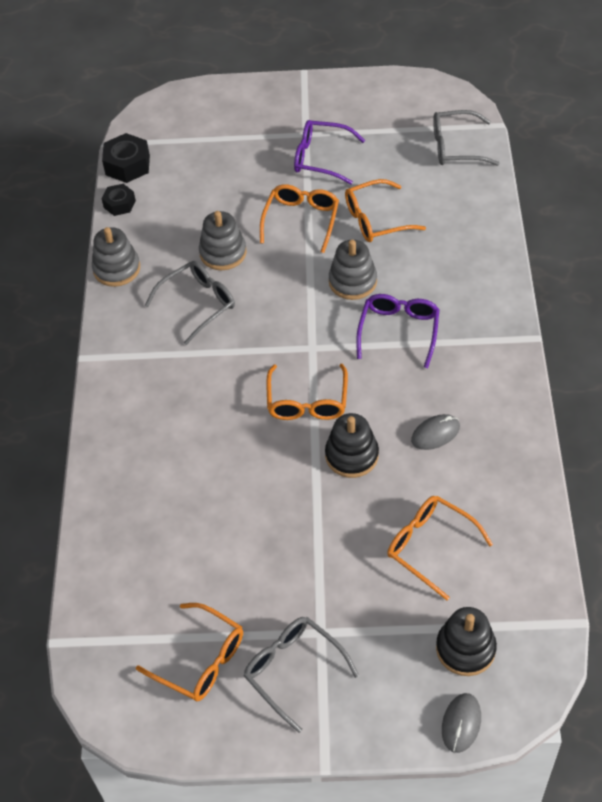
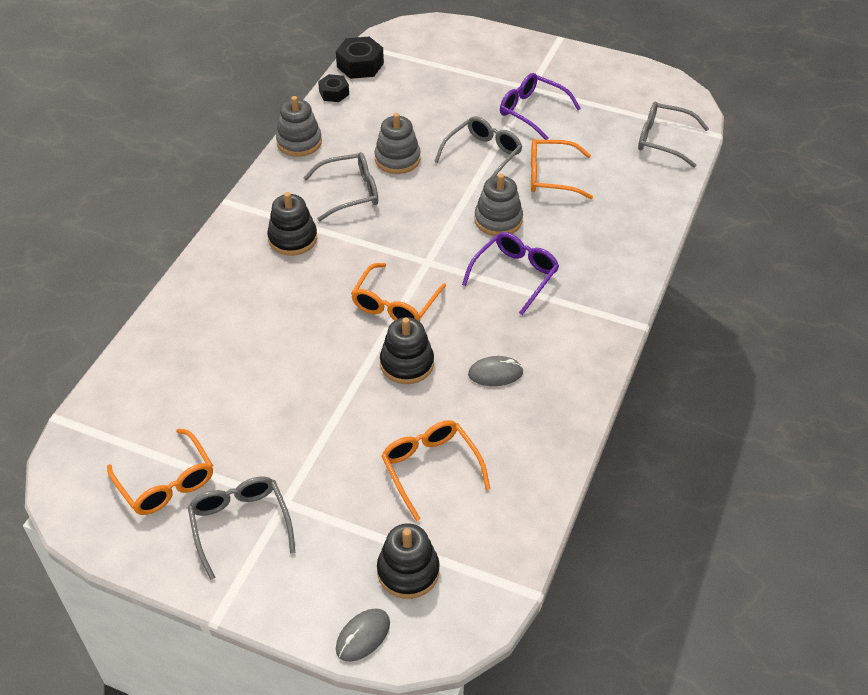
camera: 20 degrees right, 5 degrees down
orange glasses [260,184,339,253] -> grey glasses [434,116,522,178]
none -> black stacking toy [267,192,317,256]

